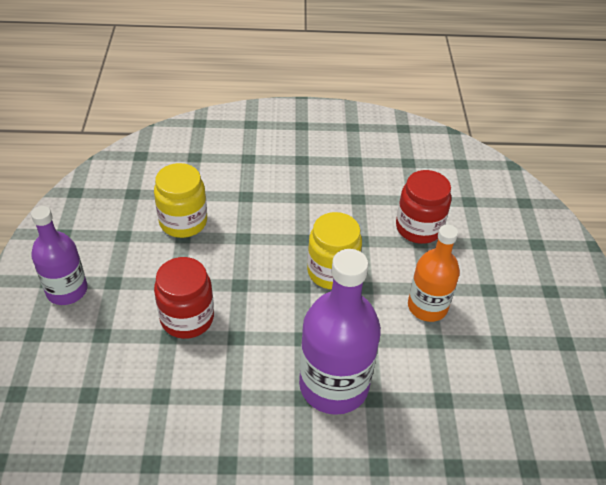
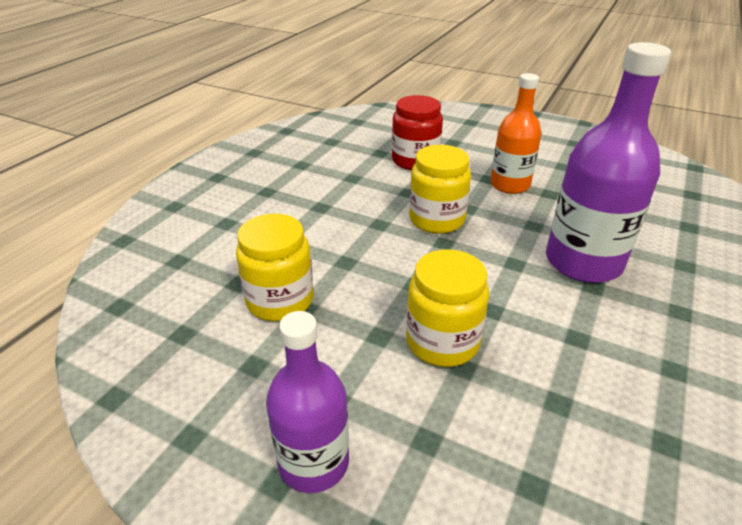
camera: 60 degrees left, 10 degrees down
red jar [154,257,214,339] -> yellow jar [406,249,489,367]

